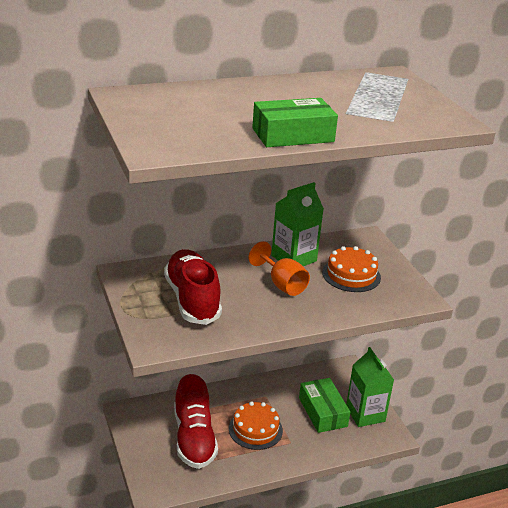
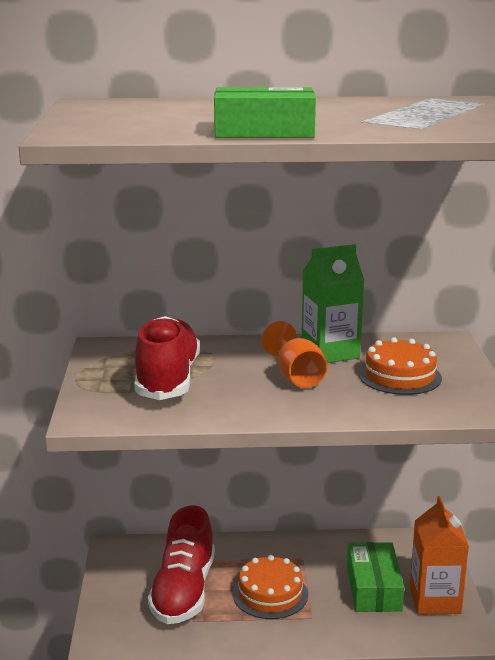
camera: 20 degrees right, 10 degrees down
green carton [346,347,394,427] -> orange carton [410,496,469,614]

